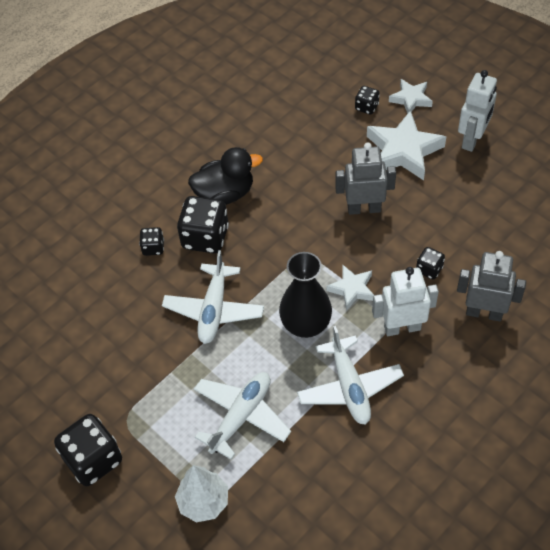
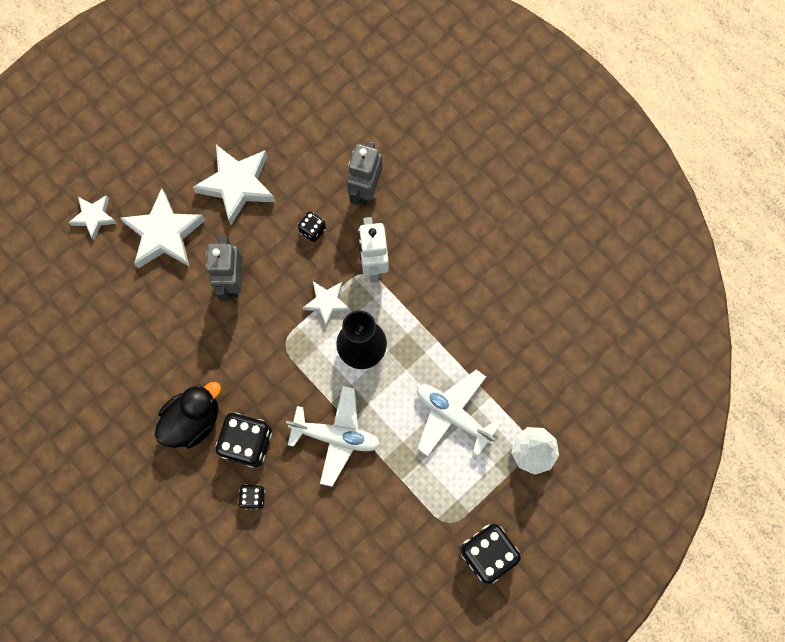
camera: 90 degrees left, 20 degrees up
black duck [188,147,263,205] -> black duck turned 60 degrees clockwise [155,382,221,449]
white plane [297,326,404,425] -> none
black dice [355,86,380,115] -> none
white robot [458,70,497,152] -> none
none -> white star [193,145,275,225]

